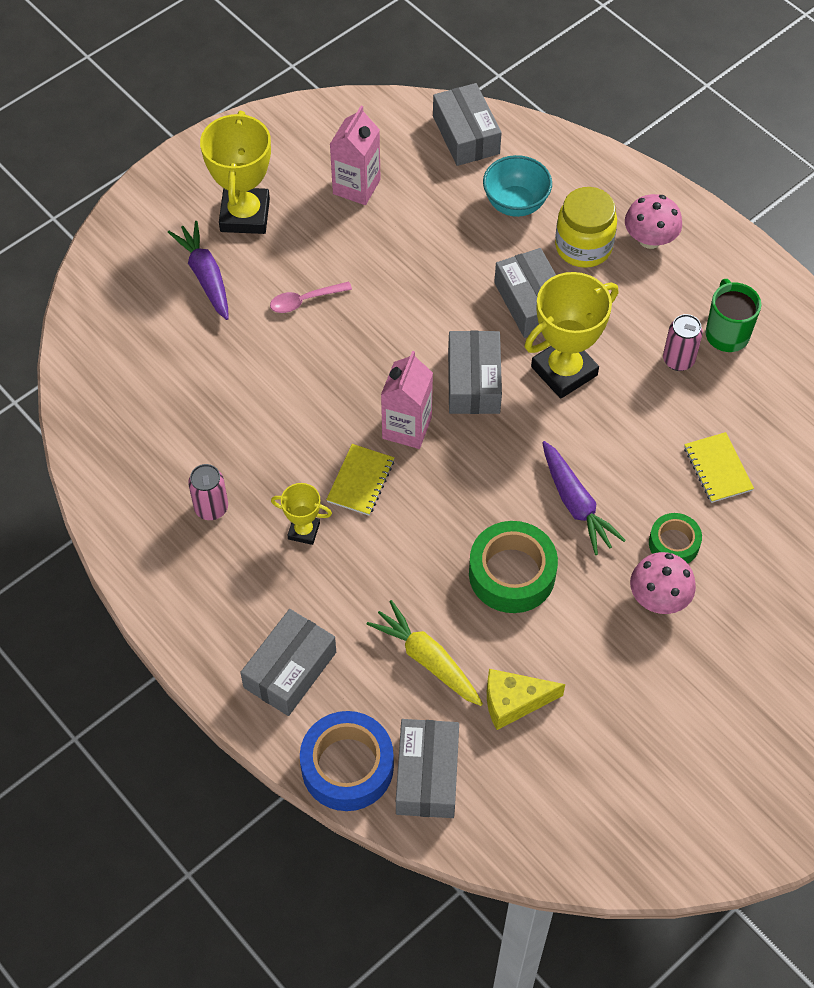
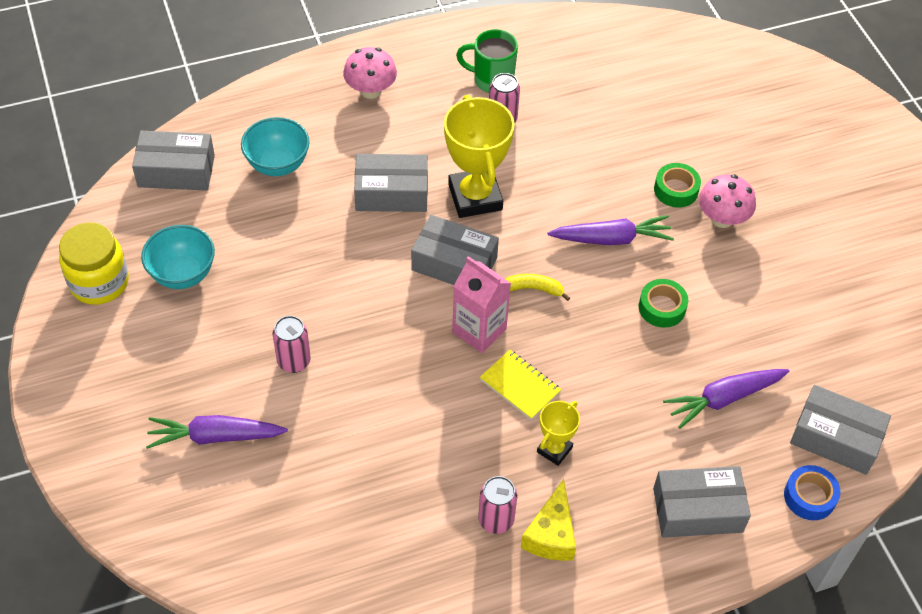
camera: 70 degrees left, 5 degrees down
yellow trophy [200,111,271,234] -> none
grey box [240,609,336,716] -> grey box turned 60 degrees counterclockwise [653,466,751,538]
pink spoon [270,281,352,313] -> pink can [272,316,311,373]
blue tape [300,711,394,811] -> blue tape [784,465,840,520], size x0.59
pink carton [329,106,381,205] -> turquoise bowl [141,225,215,289]
yellow carrot [367,600,483,706] -> purple carrot [663,369,789,429]
green tape [469,521,558,613] -> green tape [639,279,688,328], size x0.59
yellow cheese [487,669,565,730] -> yellow cheese moved to [521,479,576,561]
yellow jar [555,187,617,268] -> yellow jar moved to [59,222,129,305]
yellow notebook [684,432,754,503] -> none
none -> yellow banana [506,274,570,301]

